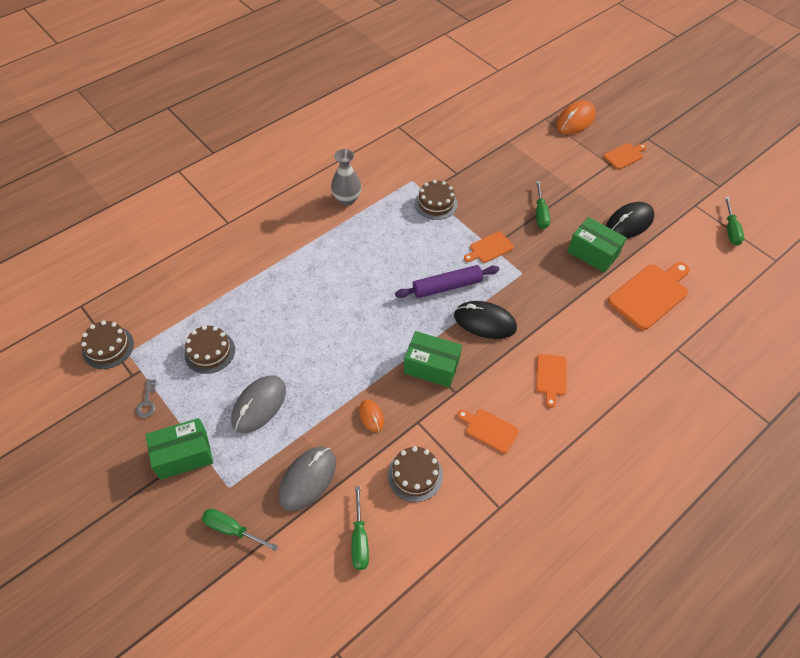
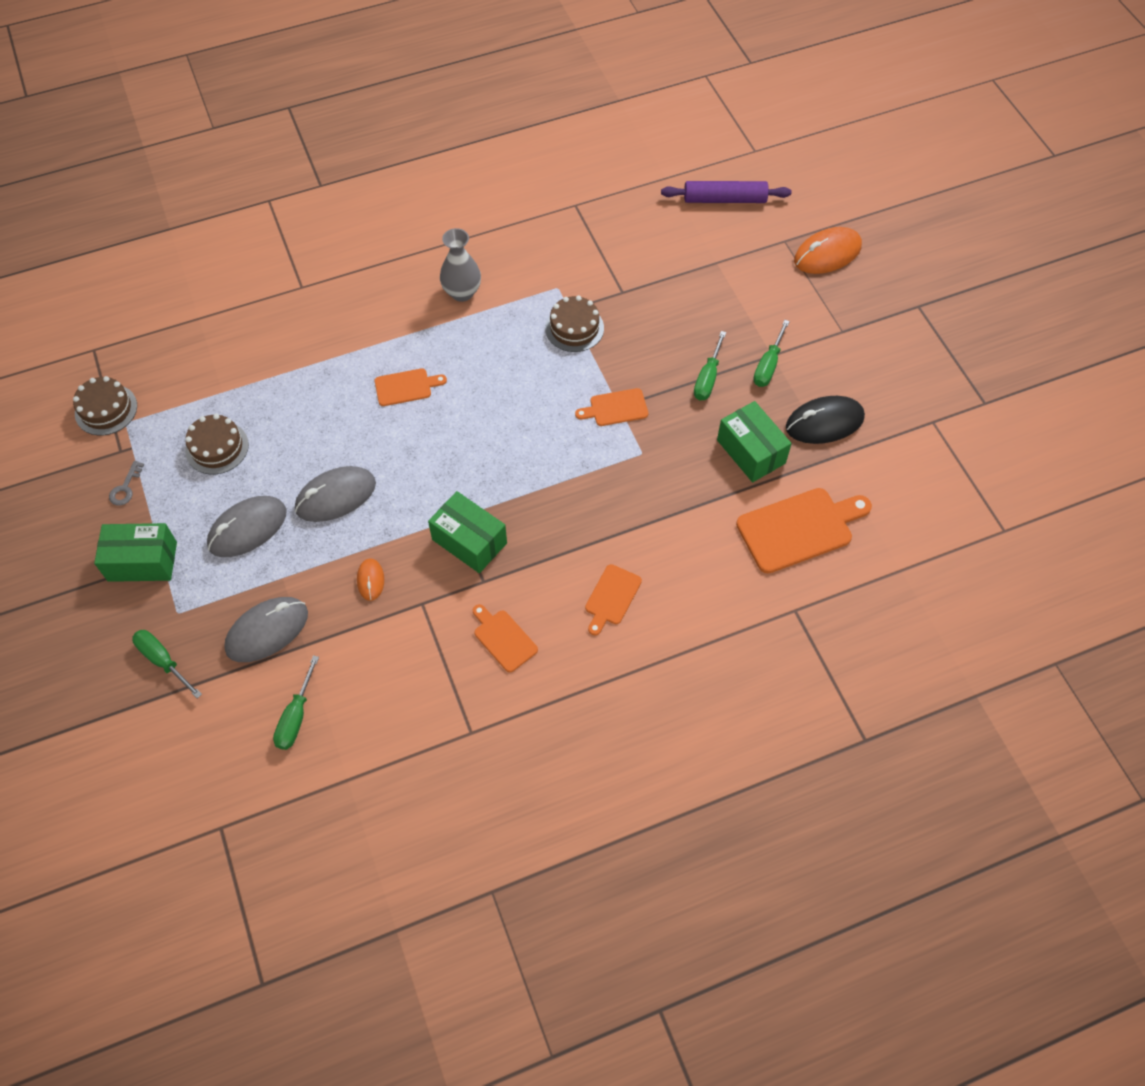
camera: 20 degrees right, 5 degrees up
brown cake [388,446,443,502] -> none
purple rolling pin [395,265,499,298] -> purple rolling pin moved to [661,181,792,203]
black mouse [454,301,517,339] -> none
orange cutting board [604,143,647,169] -> orange cutting board moved to [375,368,447,406]
green screwdriver [725,197,744,246] -> green screwdriver moved to [753,320,790,387]
none -> grey mouse [295,466,376,522]

